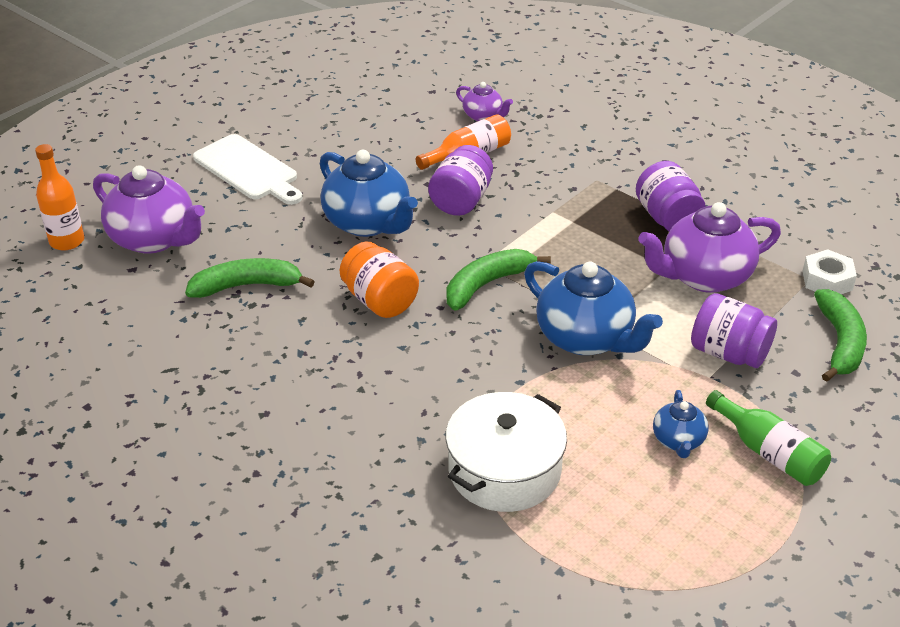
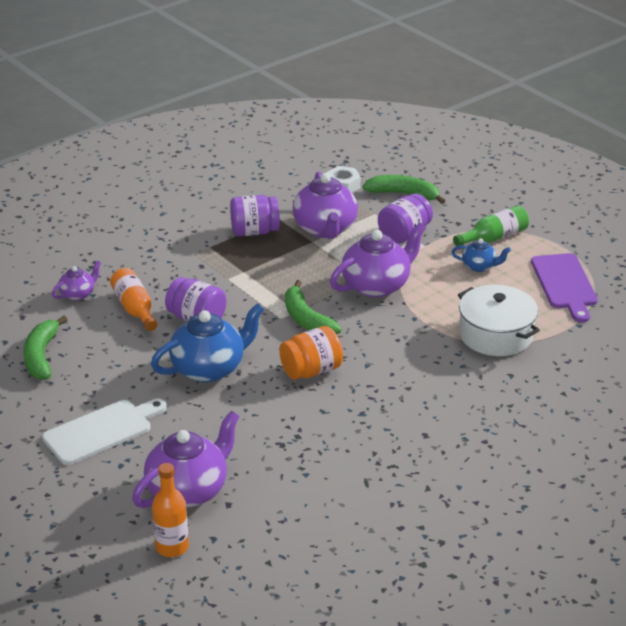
camera: 80 degrees left, 5 degrees down
green banana [185,258,315,298] -> green banana moved to [23,316,68,380]
blue teapot [524,261,663,355] -> purple teapot [330,223,426,298]
none -> purple cutting board [531,253,598,323]

